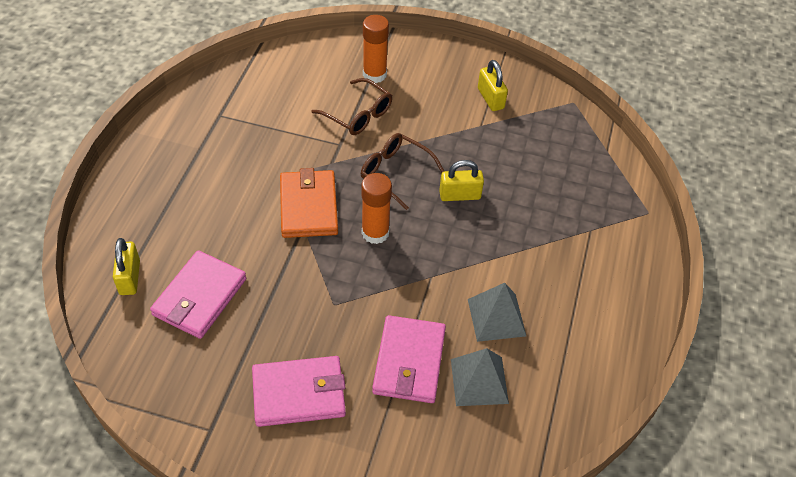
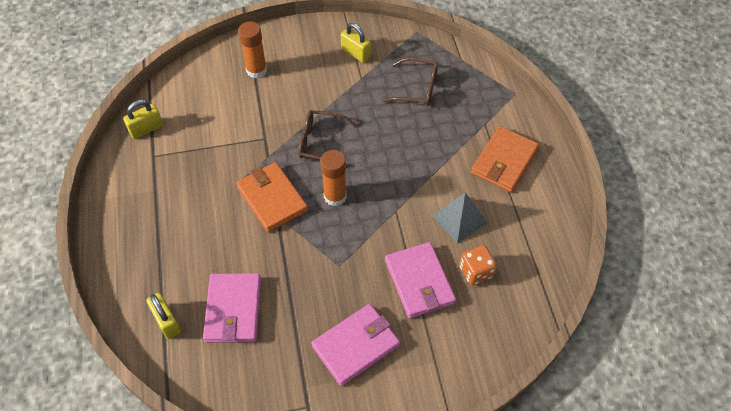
camera: 25 degrees left, 5 degrees up
brown glasses [311,78,392,135] -> brown glasses moved to [382,57,438,106]
yellow padlock [439,160,484,201] -> yellow padlock moved to [123,100,163,139]
grey pyramid [451,348,509,406] -> orange dice [460,245,497,285]
none -> orange wallet [471,126,539,192]

